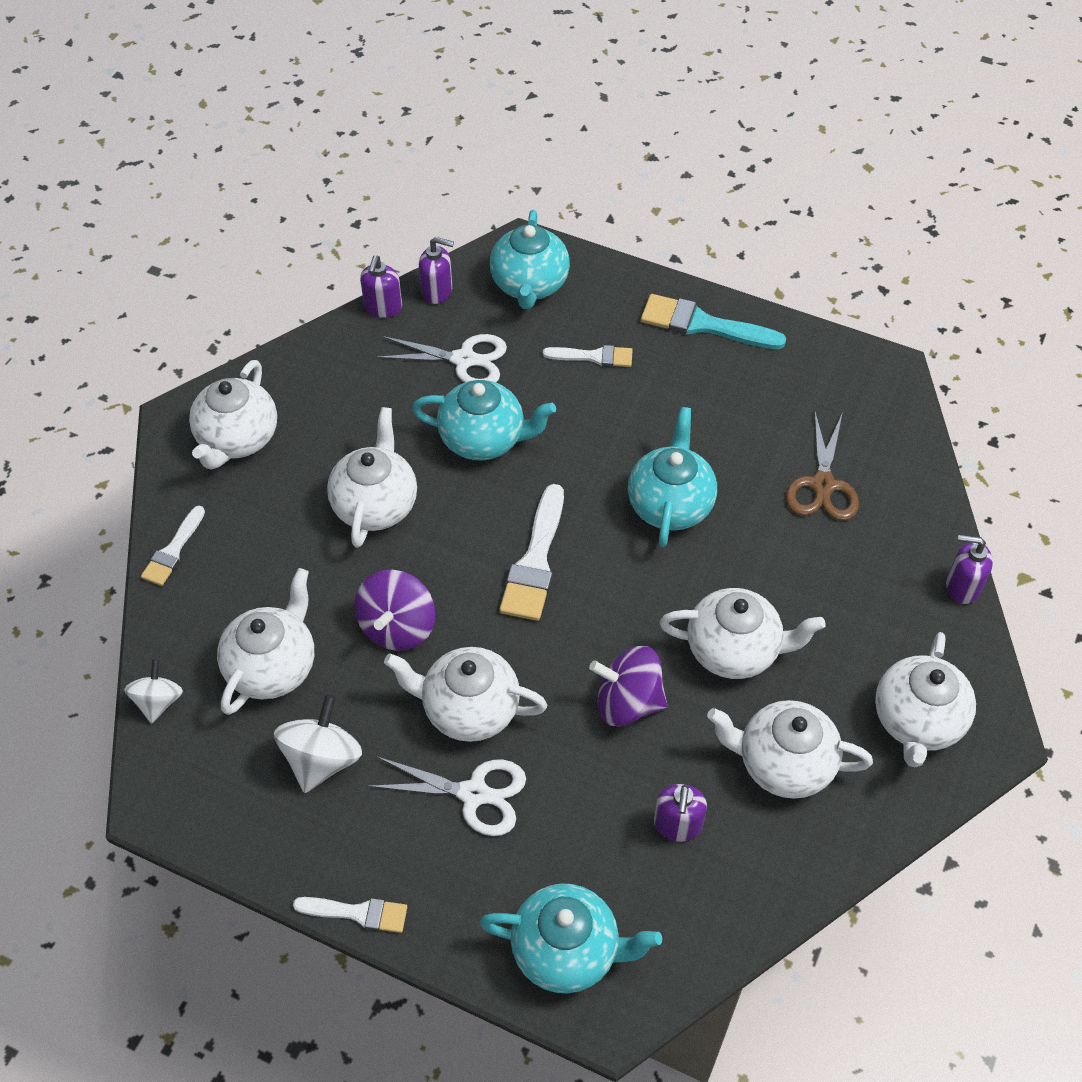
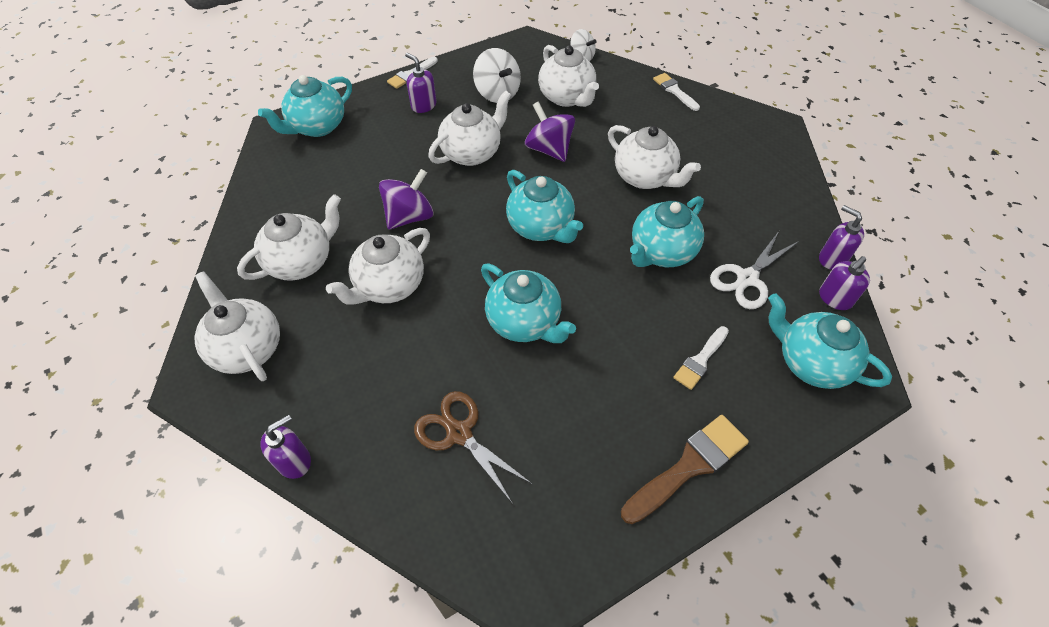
camera: 125 degrees right, 0 degrees up
white teapot [189,360,277,469] -> none
white scissors [367,756,526,836] -> none
white brush [500,484,564,621] -> turquoise teapot [506,170,583,243]
turquoise brush [641,294,786,349] -> brown brush [621,415,749,524]
purple soap dispenser [654,784,707,842] -> purple soap dispenser moved to [405,53,437,113]

